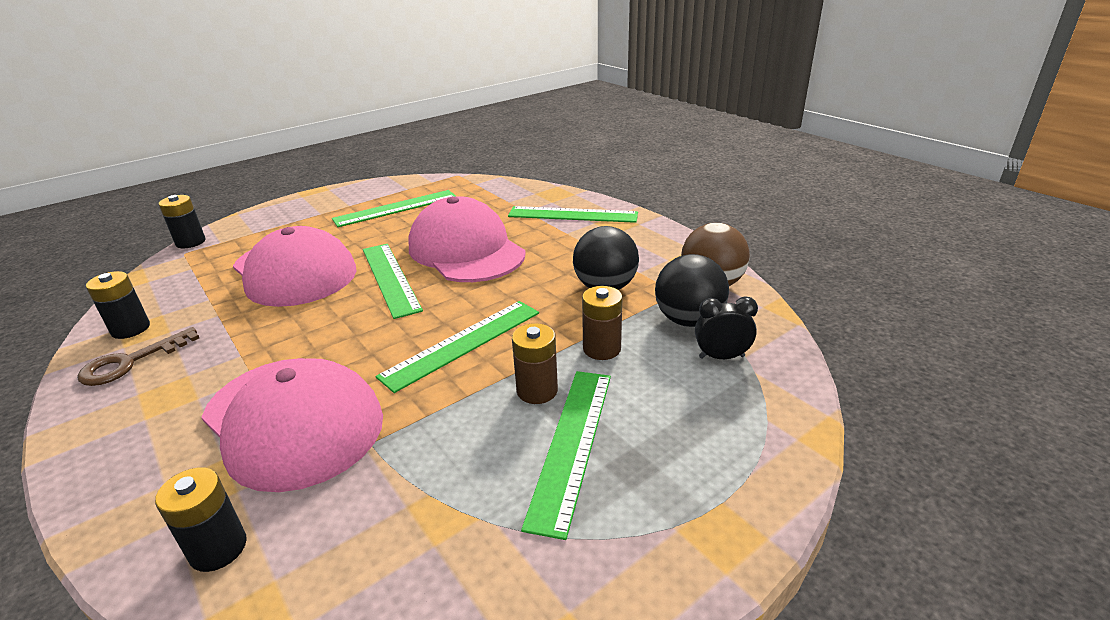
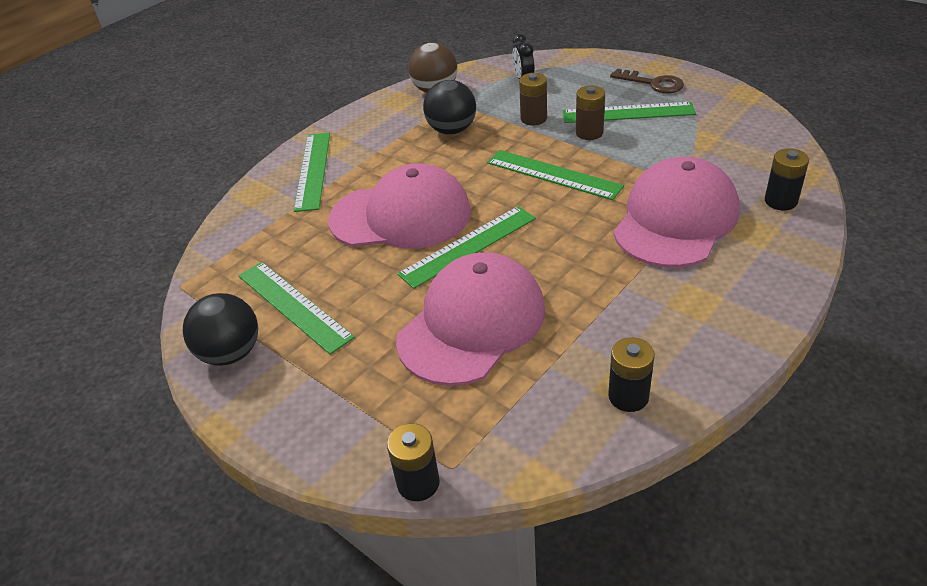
camera: 100 degrees left, 10 degrees up
brown key [77,327,199,386] -> brown key moved to [610,69,684,93]
pink cap [409,196,526,282] -> pink cap turned 135 degrees counterclockwise [328,163,471,249]
black ball [655,254,729,327] -> black ball moved to [183,293,258,366]

